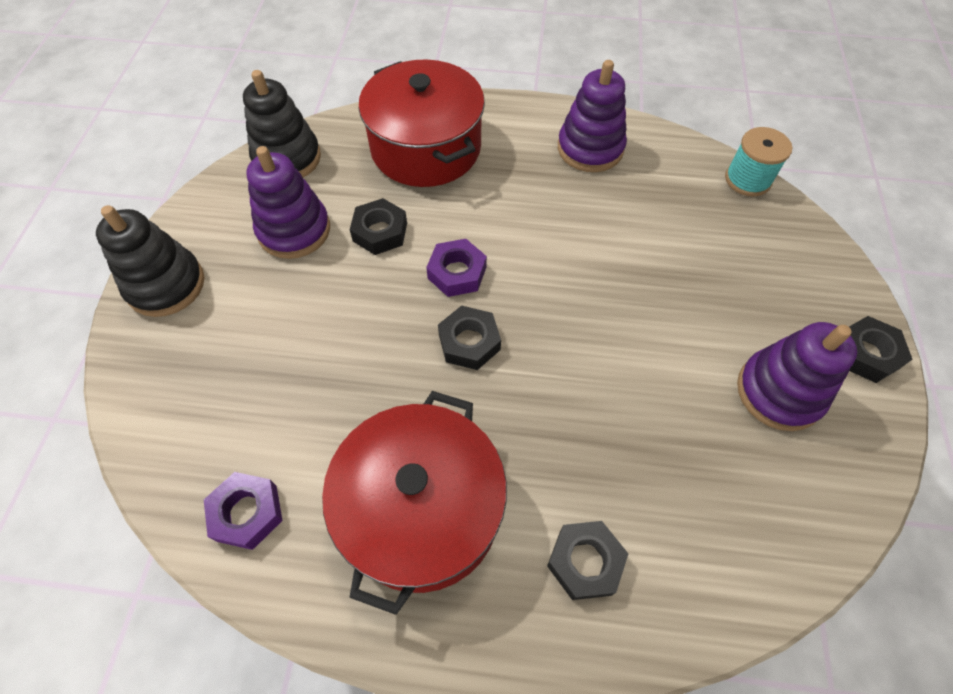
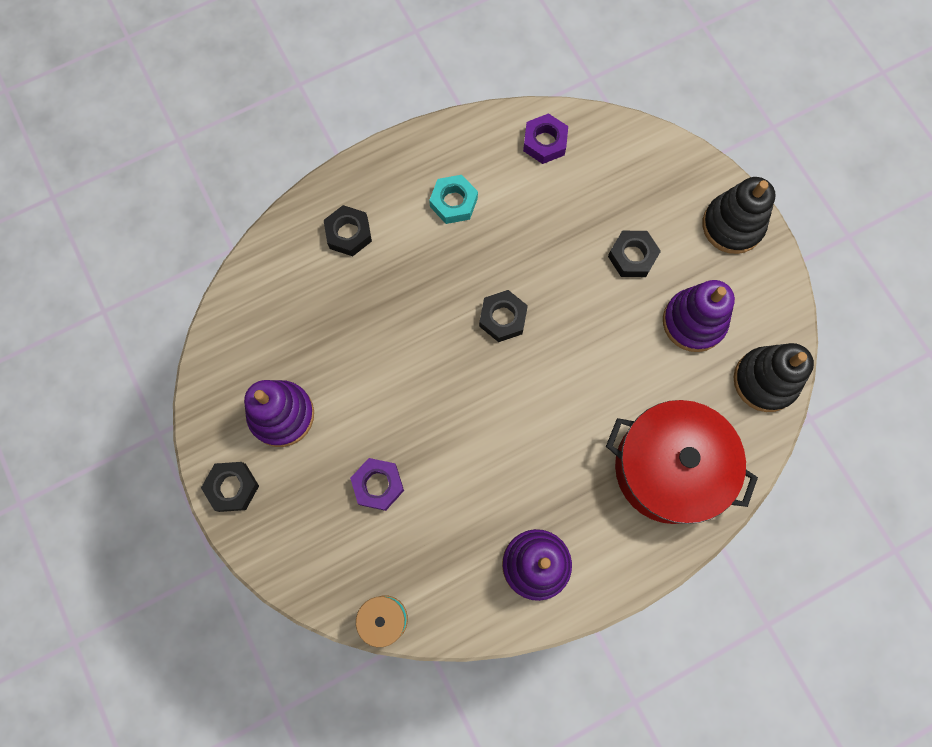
camera: 145 degrees right, 15 degrees up
red pot [322,391,507,615] -> turquoise nut [429,175,478,224]
black nut [350,198,407,255] -> black nut moved to [608,231,661,277]
purple nut [426,239,487,297] -> purple nut moved to [350,458,404,511]

